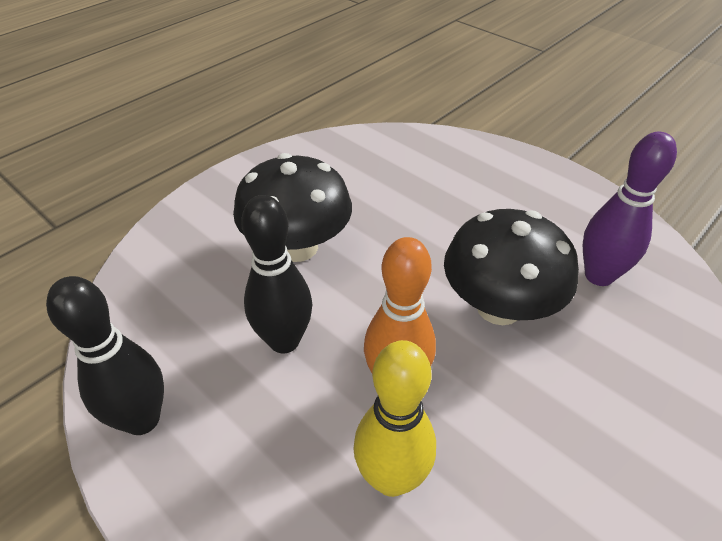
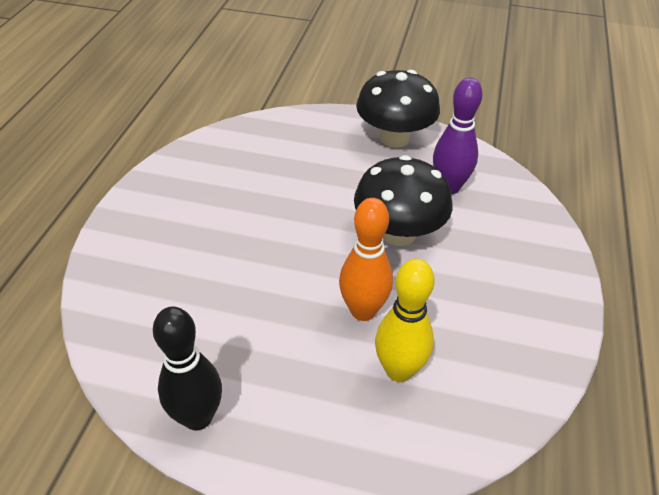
camera: 30 degrees left, 0 degrees up
black mushroom [233,153,352,262] -> black mushroom moved to [356,70,440,148]
black bowling pin [241,195,312,353] -> none

